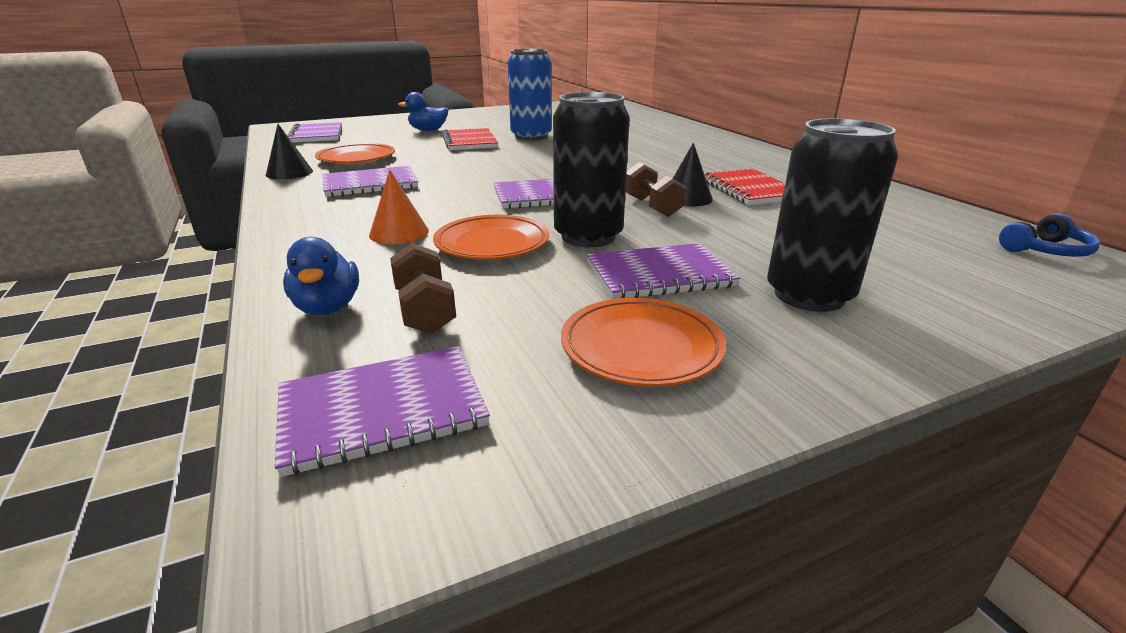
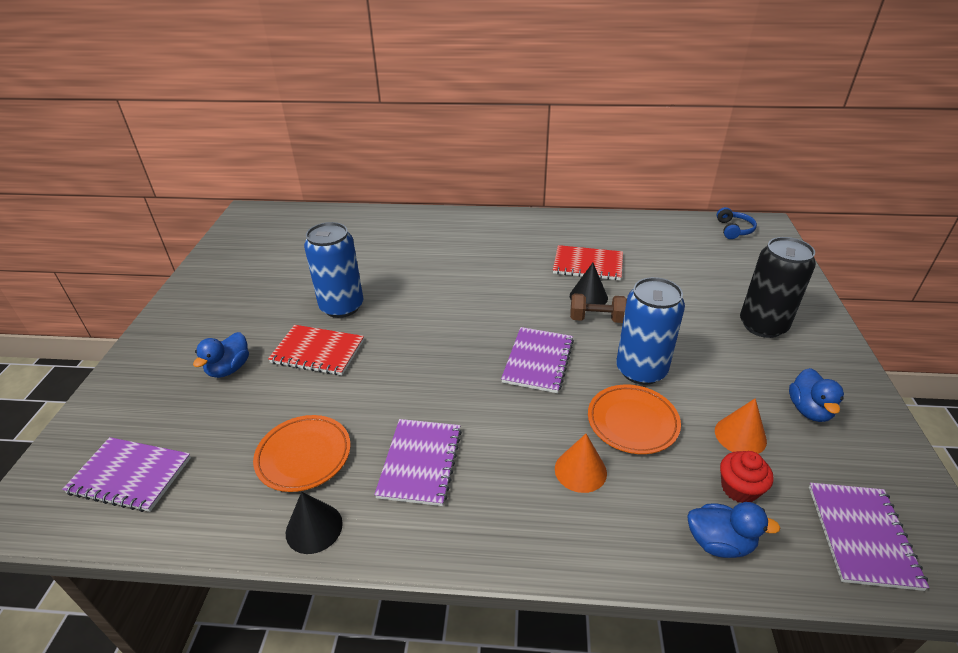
camera: 60 degrees left, 10 degrees up
brown dumbbell [390,243,456,334] -> red cupcake [720,451,774,503]
black can [553,92,630,247] -> blue can [616,277,685,385]
orange plate [561,298,726,387] -> blue duck [789,368,844,422]
purple notebook [587,243,740,299] -> none
none -> orange cone [715,398,767,454]

